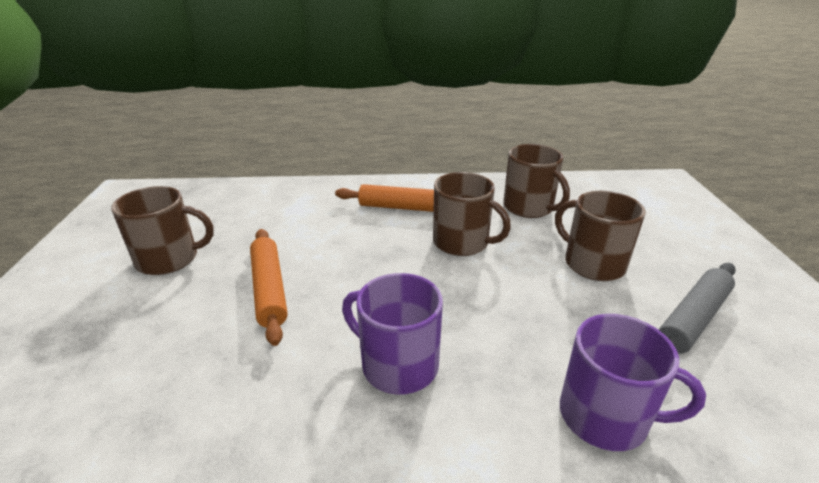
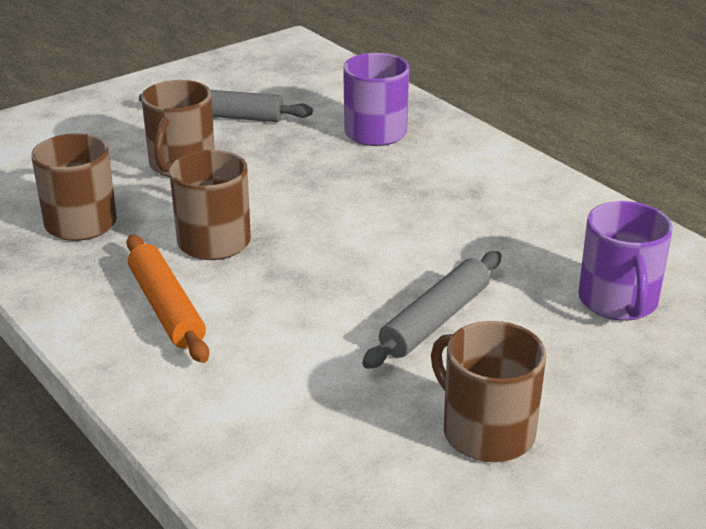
camera: 125 degrees left, 0 degrees up
orange rolling pin [250,229,288,346] -> grey rolling pin [362,251,502,369]
purple mug [342,273,443,394] -> purple mug moved to [578,201,673,321]

